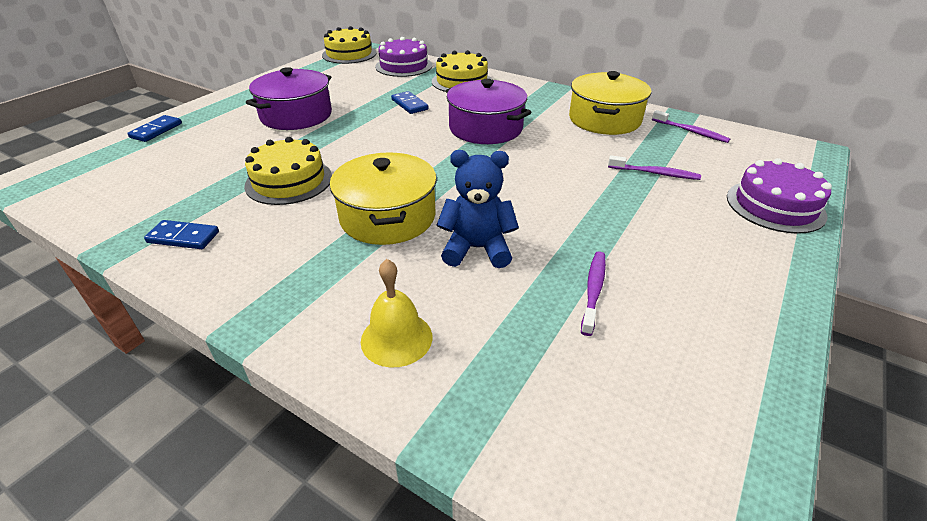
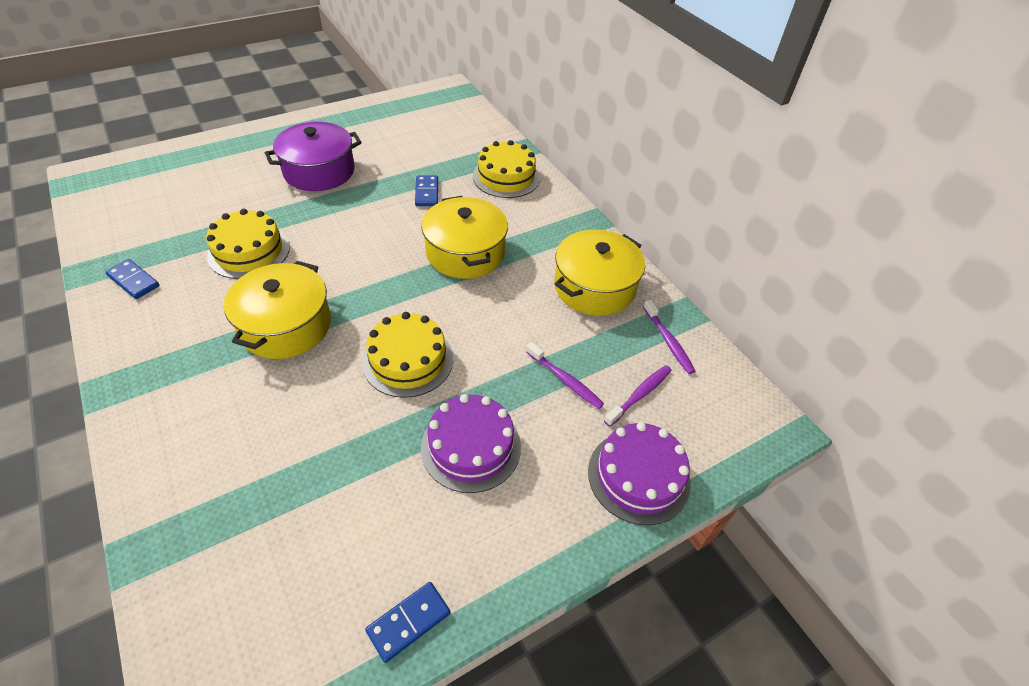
camera: 25 degrees right, 10 degrees up
blue domino [127,115,182,142] -> blue domino moved to [365,582,450,663]
yellow cake [322,26,377,64] -> yellow cake moved to [362,312,453,398]
yellow bell [361,259,432,368] -> none
purple cake [375,37,432,77] -> purple cake moved to [421,394,521,493]
blue teddy bear [437,150,519,268] -> none
purple pot [446,79,532,144] -> yellow pot [421,196,508,279]
purple toothbrush [581,252,606,336] -> purple toothbrush moved to [604,365,672,427]

